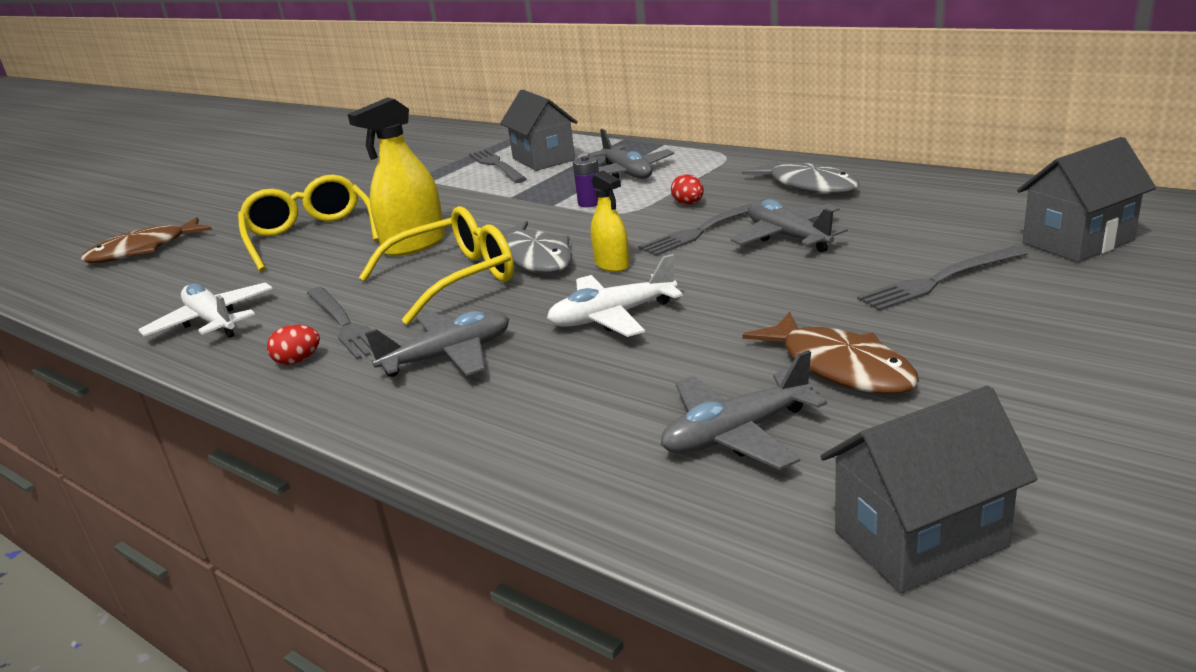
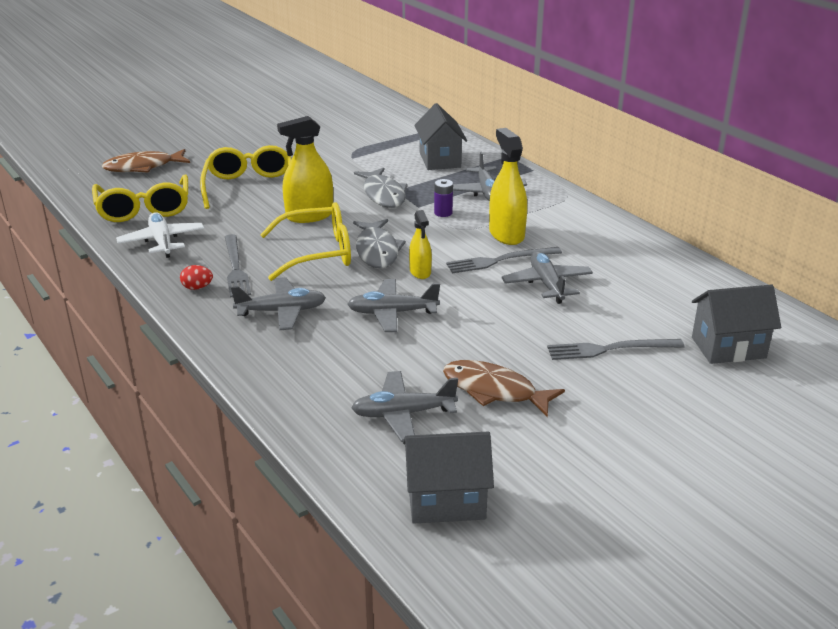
camera: 15 degrees right, 5 degrees up
grey fork [469,149,527,183] -> none
white plane [547,254,683,337] -> grey plane [348,279,440,332]
red egg [671,174,704,205] -> yellow spray bottle [489,128,527,245]
grey fish [742,158,859,194] -> grey fish moved to [354,168,408,208]
brown fish [742,312,919,394] -> brown fish turned 135 degrees clockwise [443,360,565,417]
none -> yellow glasses [92,175,188,222]

